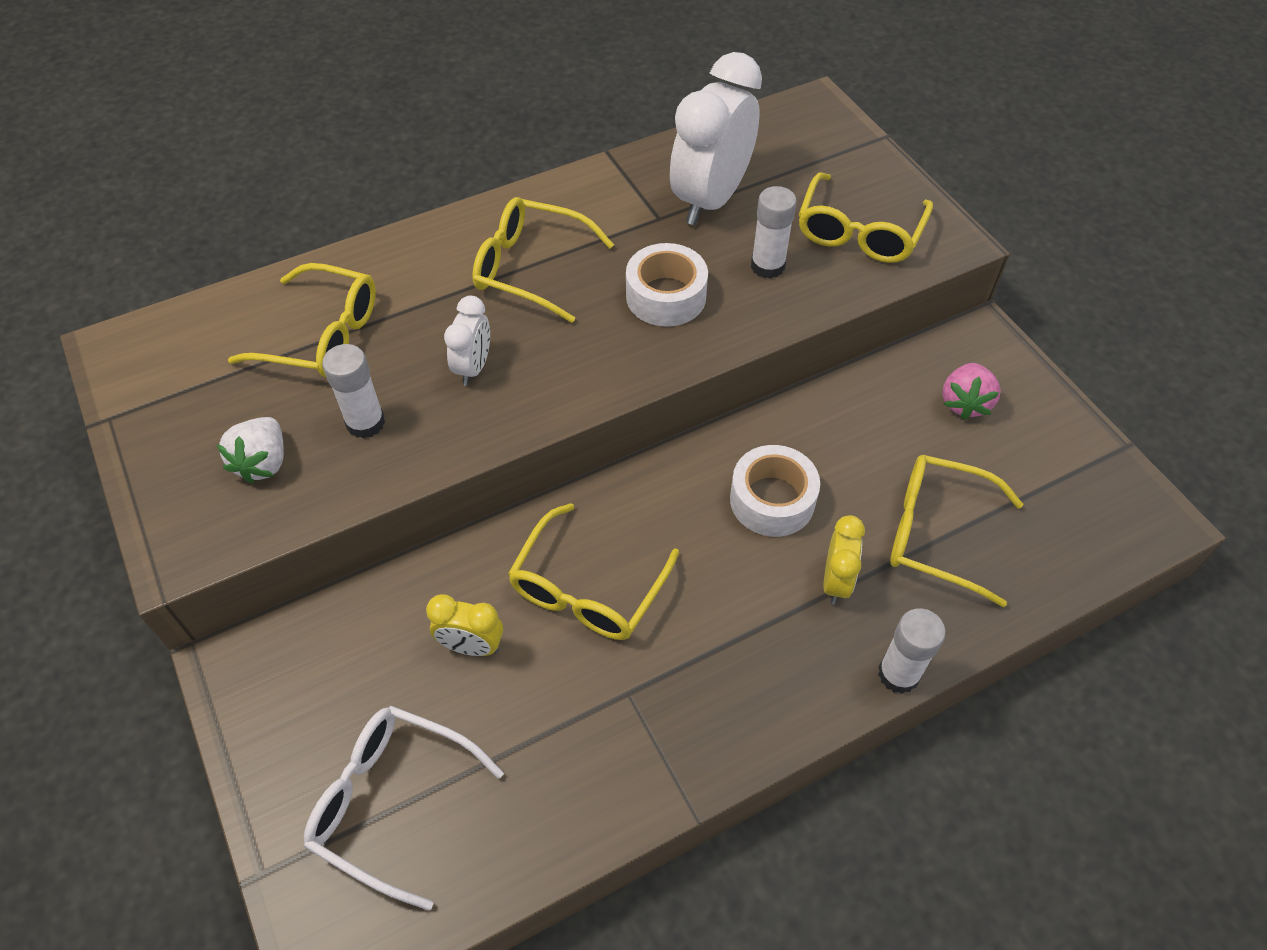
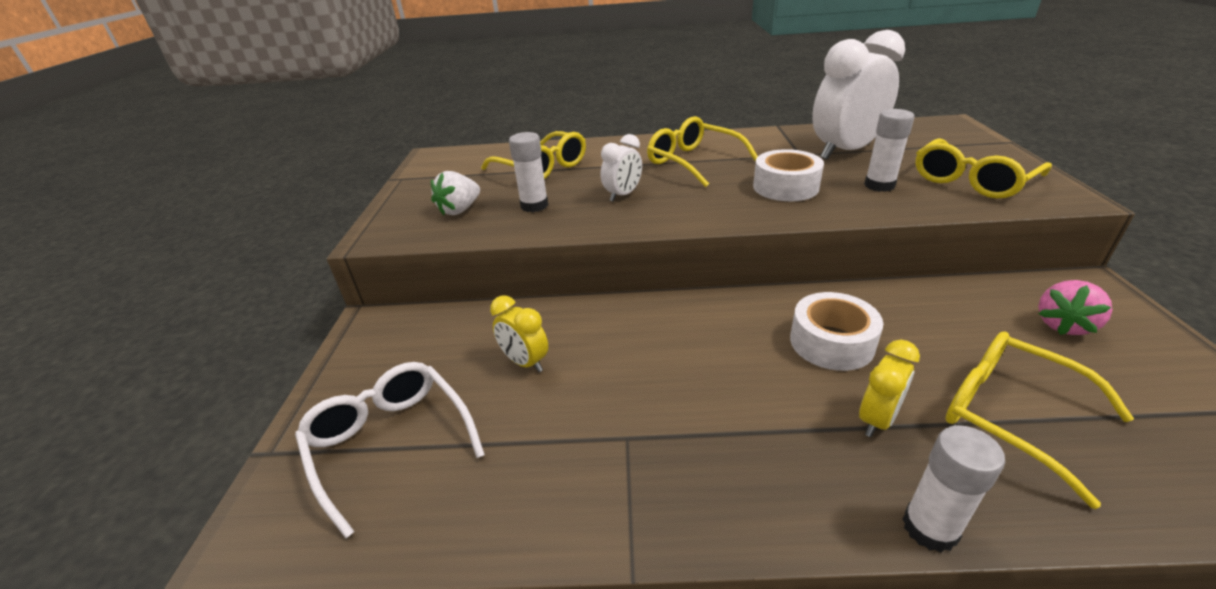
camera: 30 degrees right, 20 degrees down
yellow glasses [508,503,679,640] -> none

